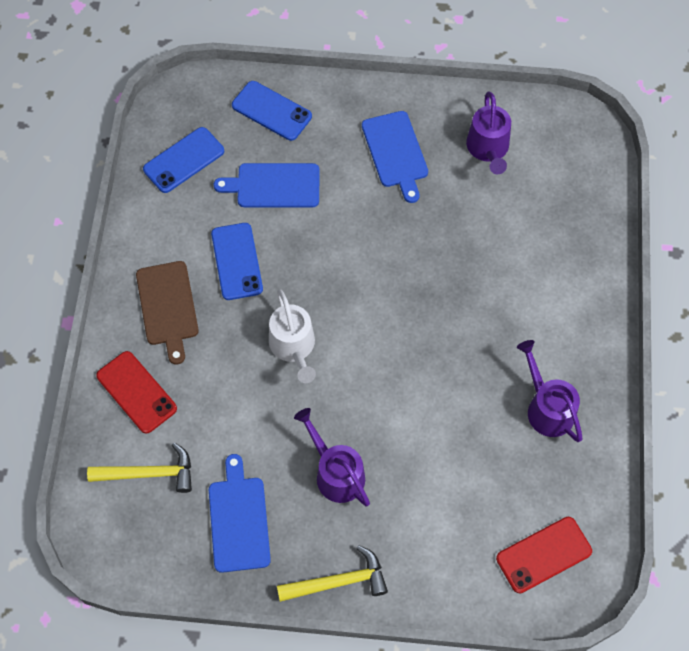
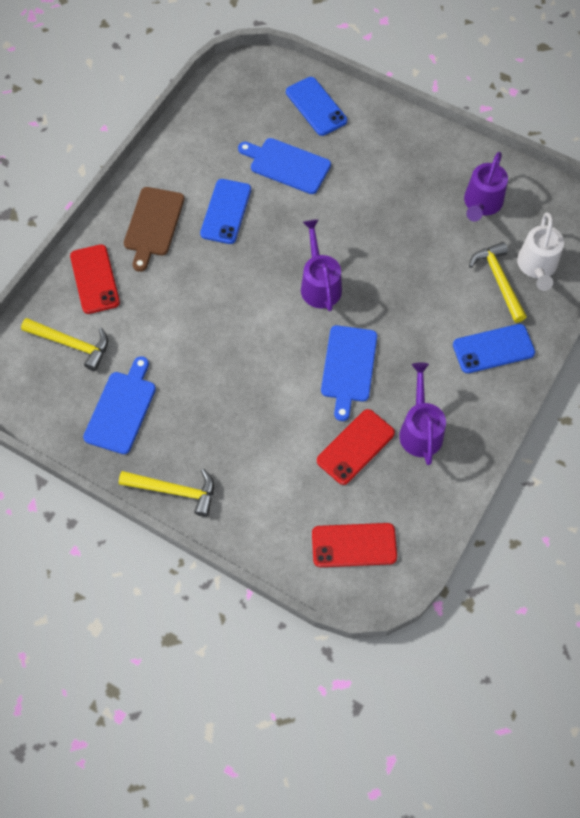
camera: 25 degrees right, 0 degrees up
blue phone [143,127,224,193] -> blue phone moved to [453,324,535,373]
white watering can [269,289,316,383] -> white watering can moved to [517,212,564,291]
purple watering can [294,408,370,507] -> purple watering can moved to [301,219,342,311]
blue cutting board [362,111,428,203] -> blue cutting board moved to [321,325,377,421]
none -> red phone [317,409,395,485]
none -> yellow hammer [469,242,527,323]

